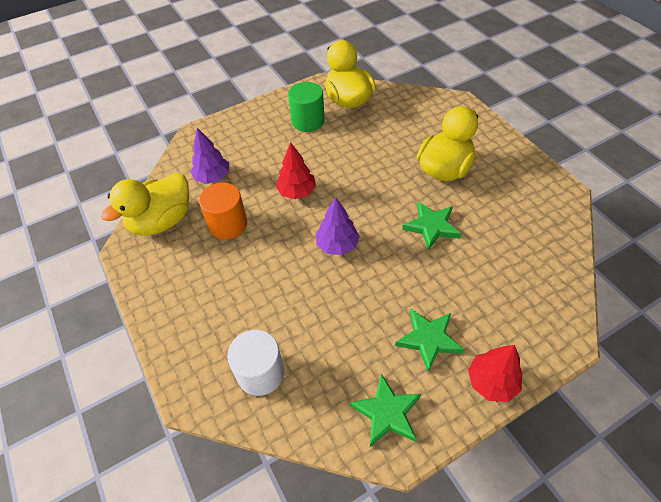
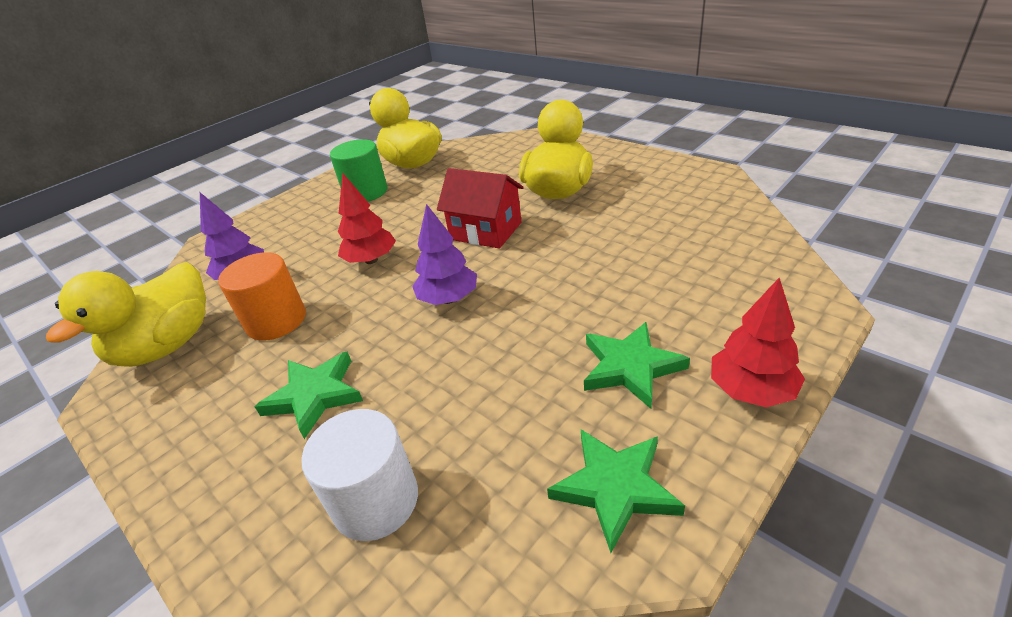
camera: 15 degrees left, 15 degrees down
green star [402,202,461,251] -> green star moved to [255,351,363,439]
none -> red house [437,168,524,249]

